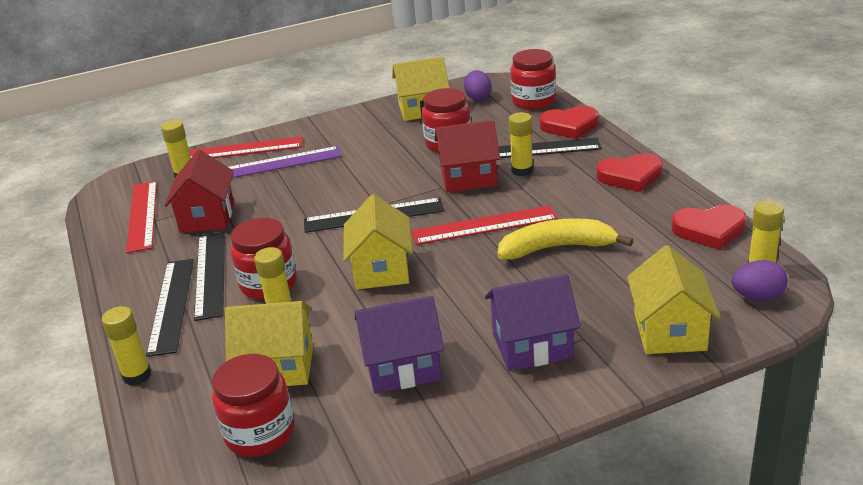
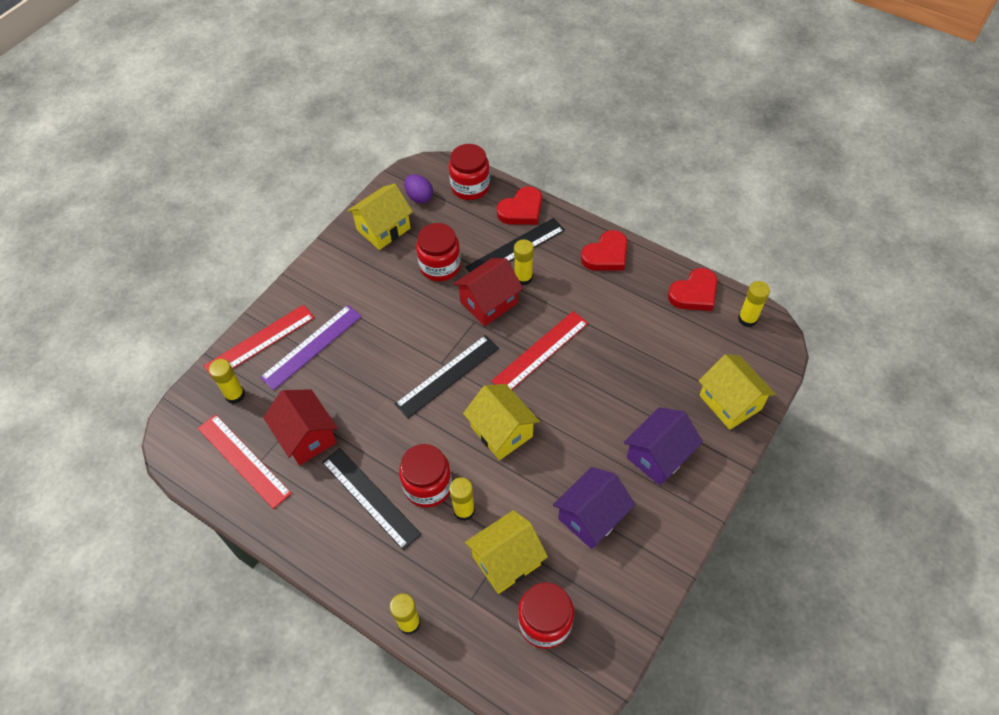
camera: 35 degrees left, 25 degrees up
black ruler [146,259,194,357] -> none
yellow banana [497,218,633,259] -> none
purple egg [732,260,788,301] -> none

